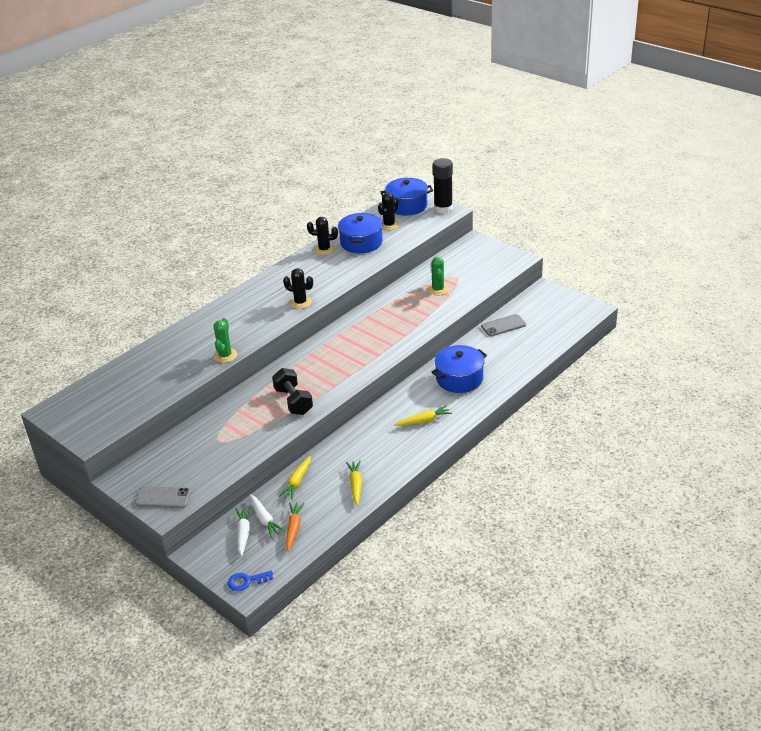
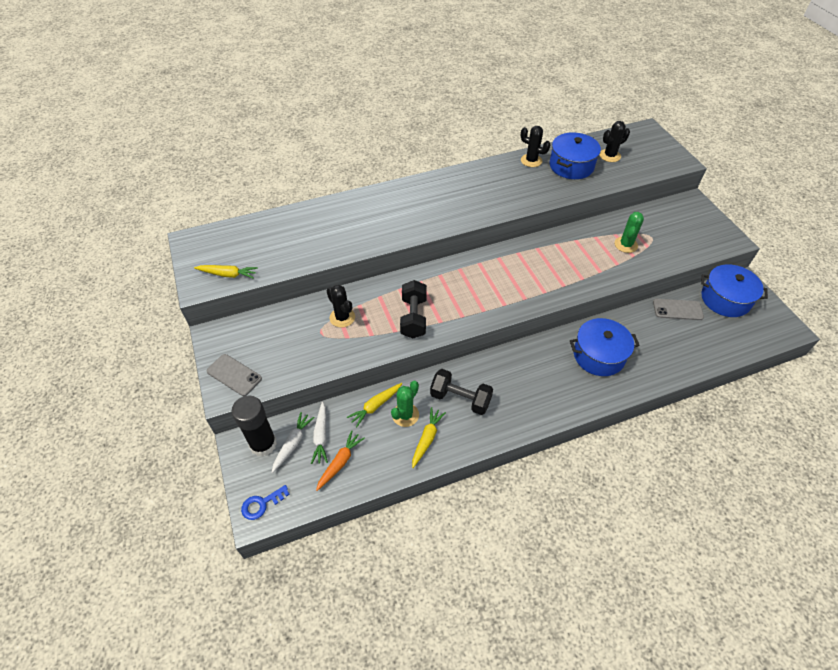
camera: 25 degrees right, 15 degrees up
green cactus [214,318,237,363] -> green cactus moved to [391,381,419,427]
blue key [228,570,273,591] -> blue key turned 45 degrees counterclockwise [241,485,290,520]
black cactus [283,268,313,309] -> black cactus moved to [327,285,355,328]
blue pot [381,178,433,216] -> blue pot moved to [701,264,768,317]
yellow carrot [395,405,452,426] -> yellow carrot moved to [194,265,258,279]
black glue stick [433,158,453,214] -> black glue stick moved to [231,396,277,457]
none -> black dumbbell [430,369,493,415]

